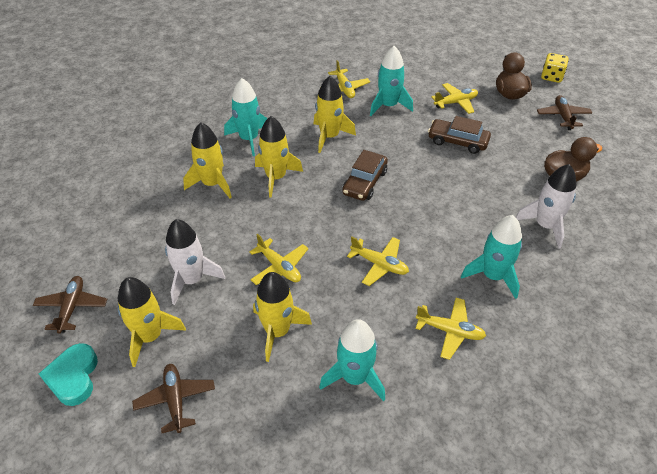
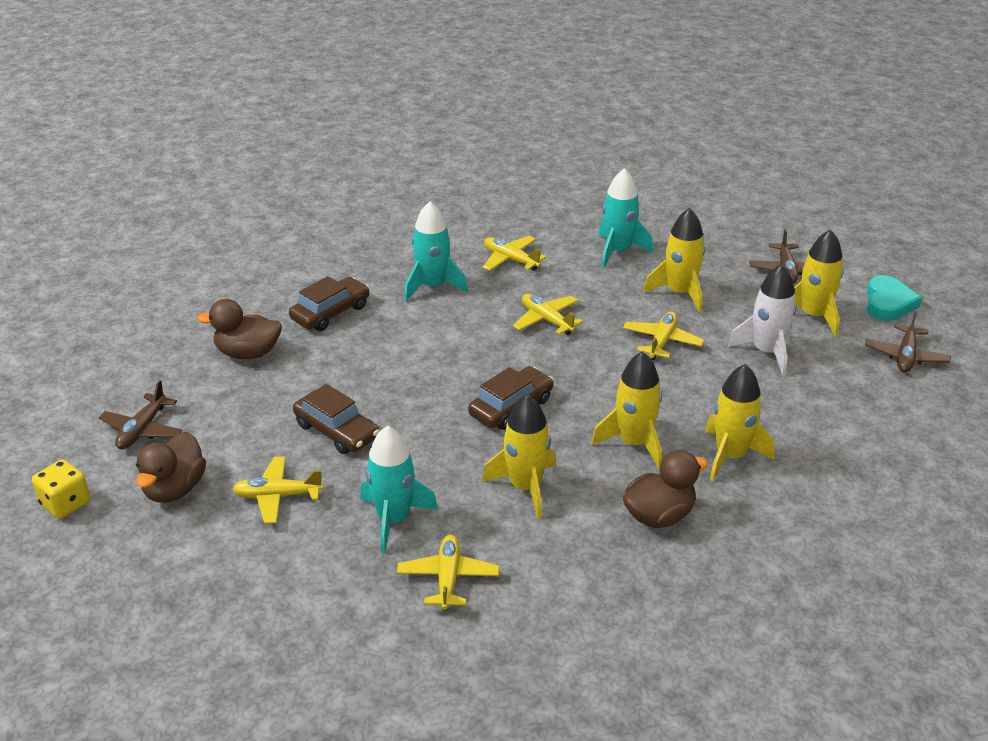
camera: 160 degrees left, 10 degrees down
turquoise rocket [224,78,268,156] -> brown duck [623,450,708,528]
yellow plane [249,234,308,285] -> yellow plane turned 45 degrees clockwise [623,311,704,360]
white rocket [516,164,576,249] -> brown car [289,276,370,331]

